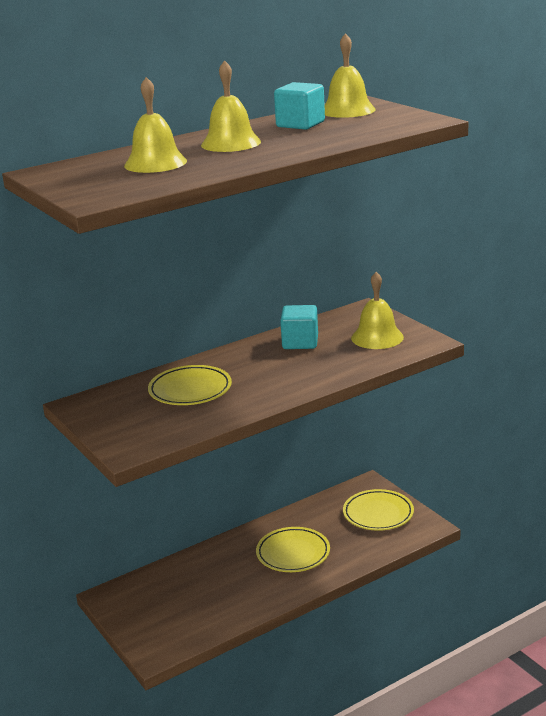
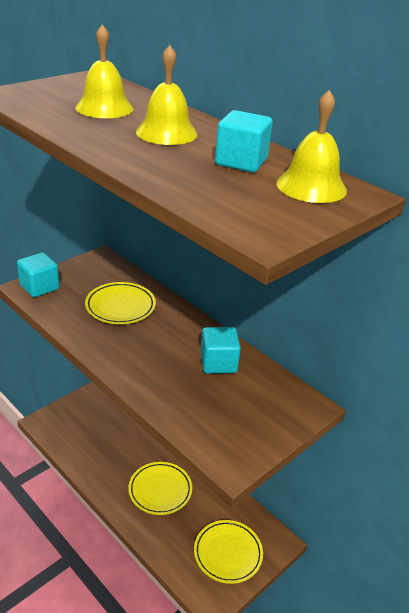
camera: 75 degrees right, 10 degrees up
yellow bell [351,272,404,349] -> none
none -> turquoise cube [17,252,59,297]

